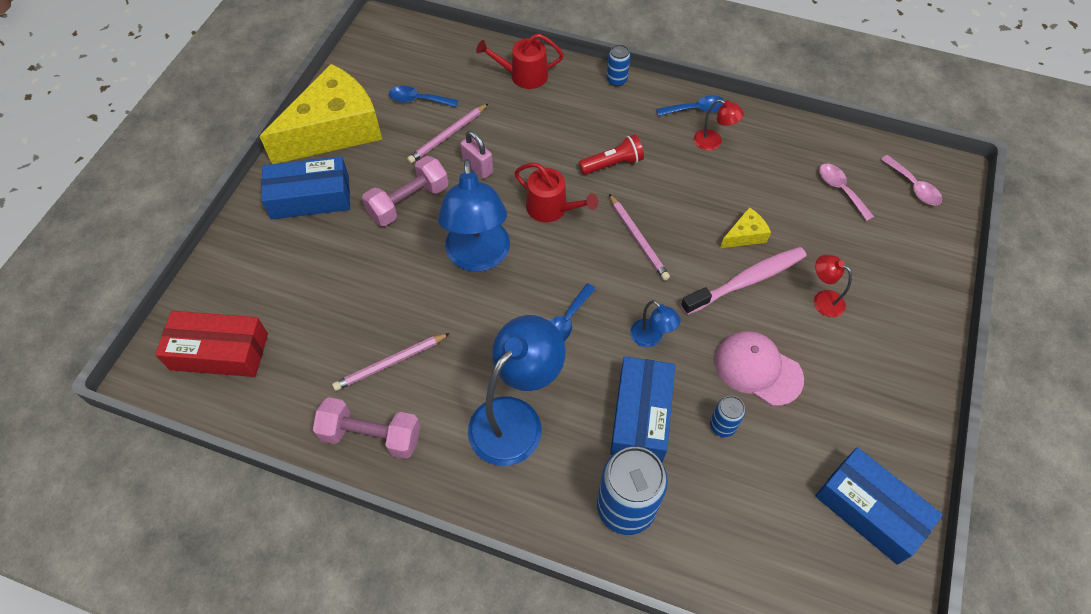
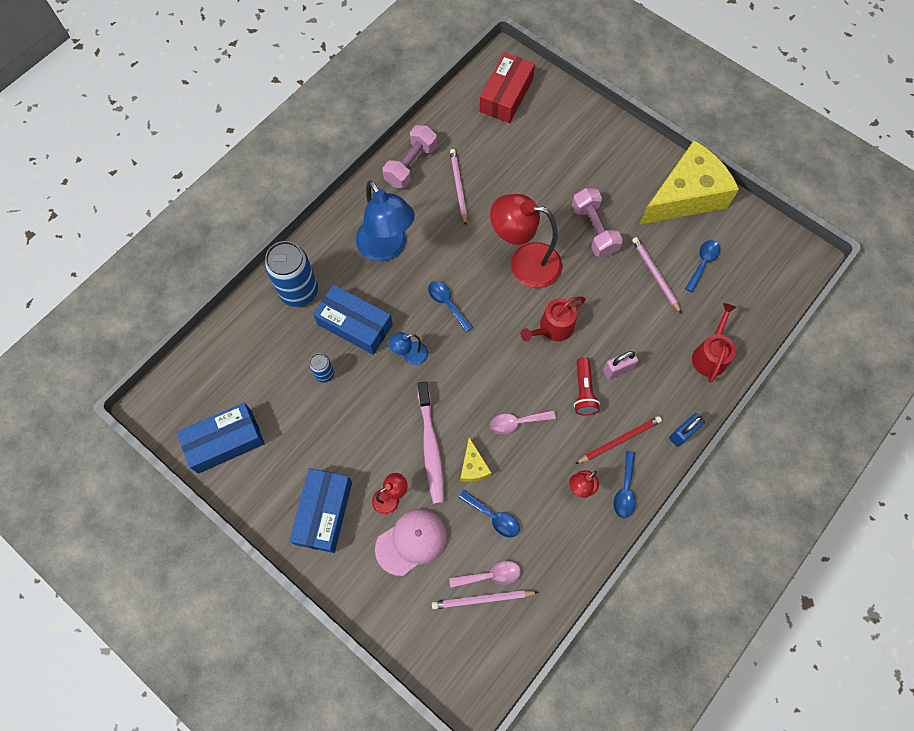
camera: 110 degrees right, 10 degrees up
yellow cheese [259,64,382,164] -> yellow cheese turned 105 degrees counterclockwise [639,140,739,225]
blue box [261,156,350,219] -> blue box moved to [289,468,352,553]
blue lamp [438,159,510,272] -> red lamp [490,194,562,288]
pink padlock [460,131,493,179] -> pink padlock moved to [603,350,638,379]
blue can [607,44,630,87] -> blue padlock [669,413,705,447]
pink pencil [609,194,670,281] -> pink pencil moved to [432,590,538,609]
pink cap [715,331,804,406] -> pink cap moved to [375,509,447,576]
pink spoon [881,155,942,205] -> pink spoon moved to [490,410,556,434]
none -> blue spoon [458,490,520,538]
none -> red pencil [575,416,662,464]

